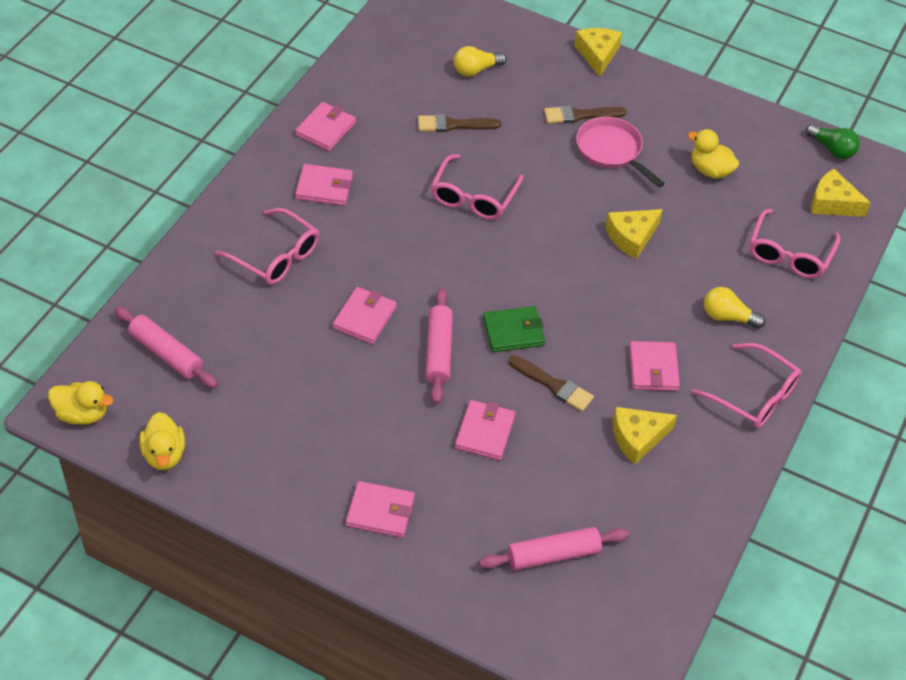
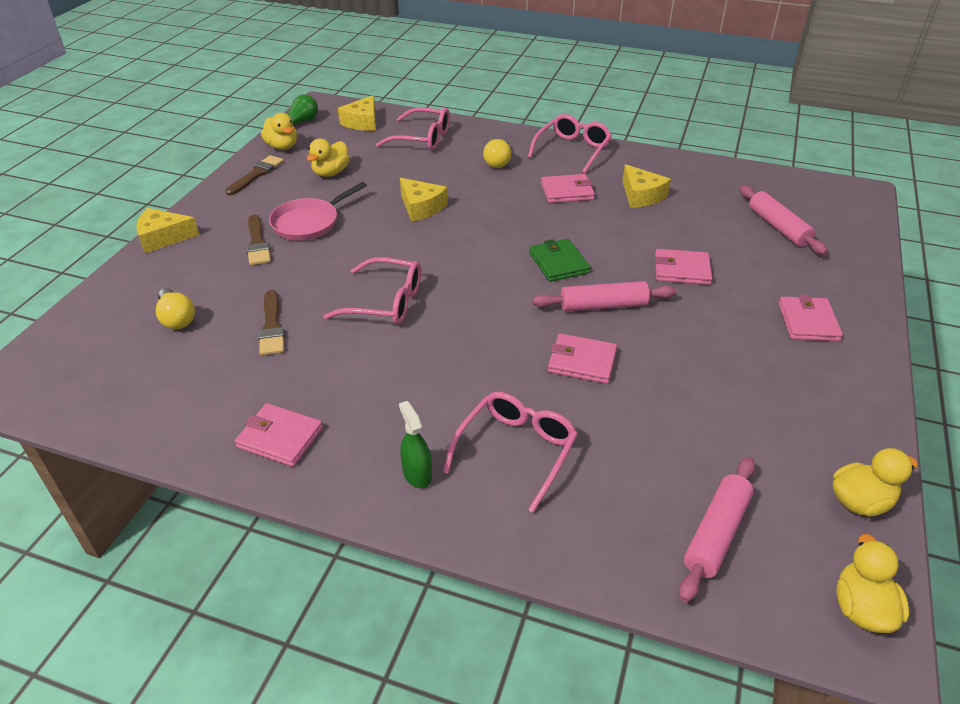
camera: 95 degrees left, 10 degrees down
pink wallet [295,164,353,206] -> none
brown brush [508,355,594,412] -> brown brush moved to [225,155,284,196]
none -> yellow duck [261,113,297,150]
none -> green spray bottle [399,401,432,488]

